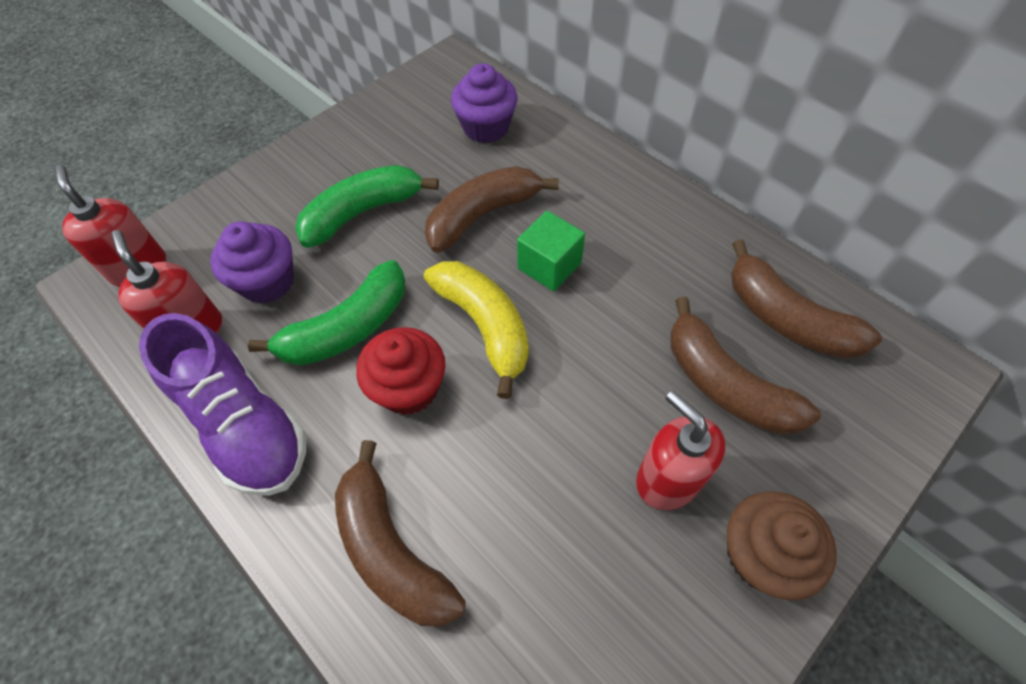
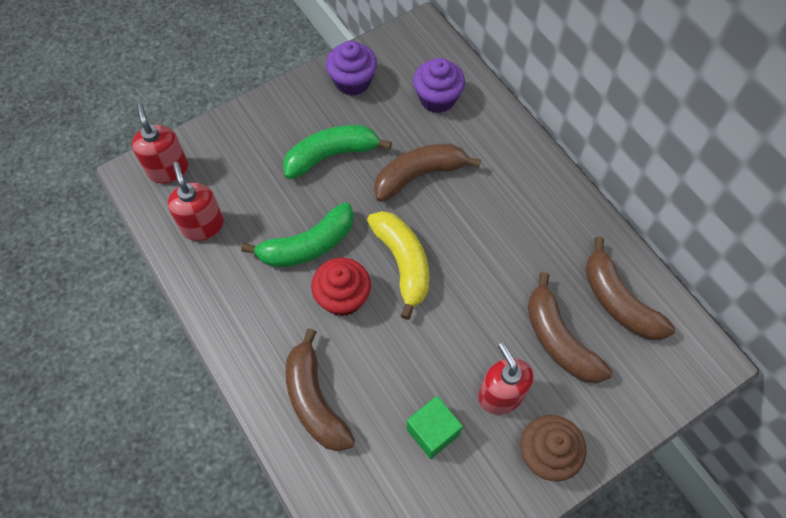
camera: 10 degrees right, 5 degrees up
purple shoe [139,313,306,496] -> none
purple cupcake [210,221,294,304] -> purple cupcake moved to [326,41,377,96]
green cube [517,211,585,291] -> green cube moved to [406,396,463,459]

